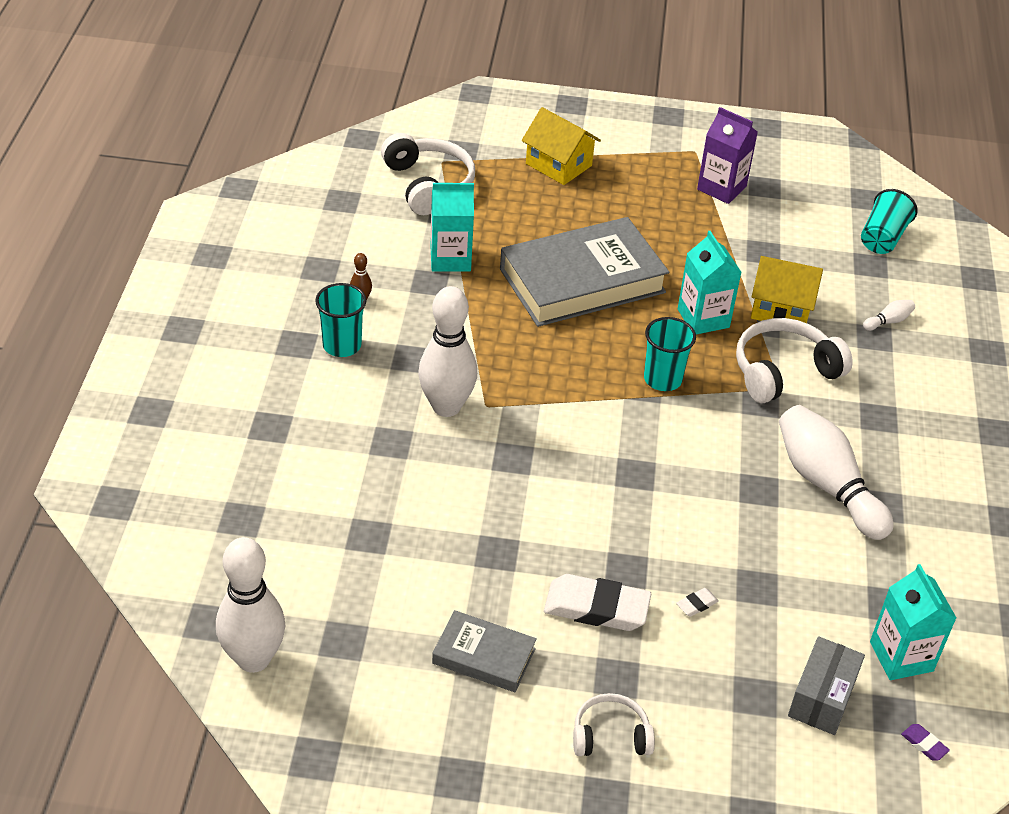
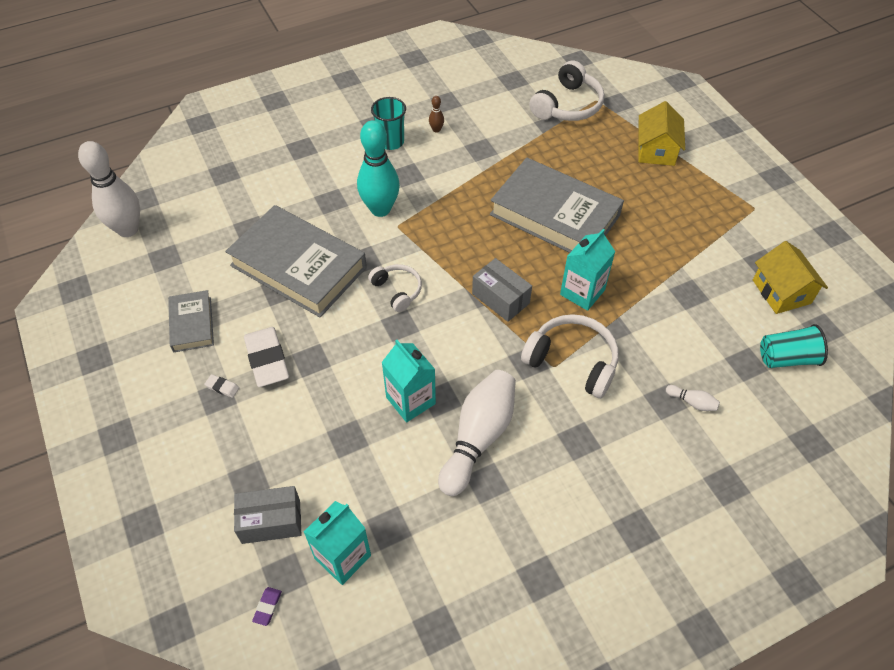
camera: 60 degrees right, 10 degrees up
white bowling pin [418,286,477,417] -> turquoise bowling pin [357,120,400,217]
turquoise carton [431,183,474,272] -> turquoise carton moved to [381,340,436,422]
white headphones [573,693,655,756] -> white headphones moved to [368,264,422,312]
turquoise cup [644,317,696,391] -> grey box [472,258,532,322]
white eraser [676,588,719,617] -> white eraser moved to [204,374,239,398]
purple carton [697,107,758,204] -> none
yellow house [751,256,823,323] -> yellow house moved to [753,241,828,314]
none -> grey book [225,205,367,317]

